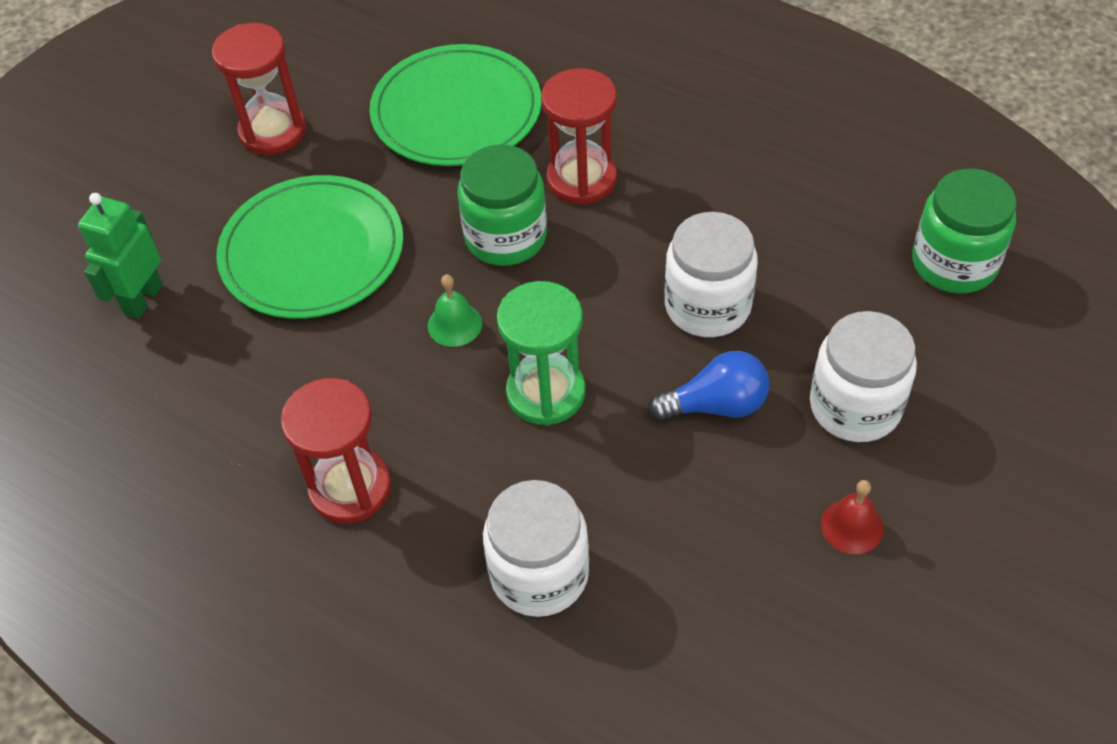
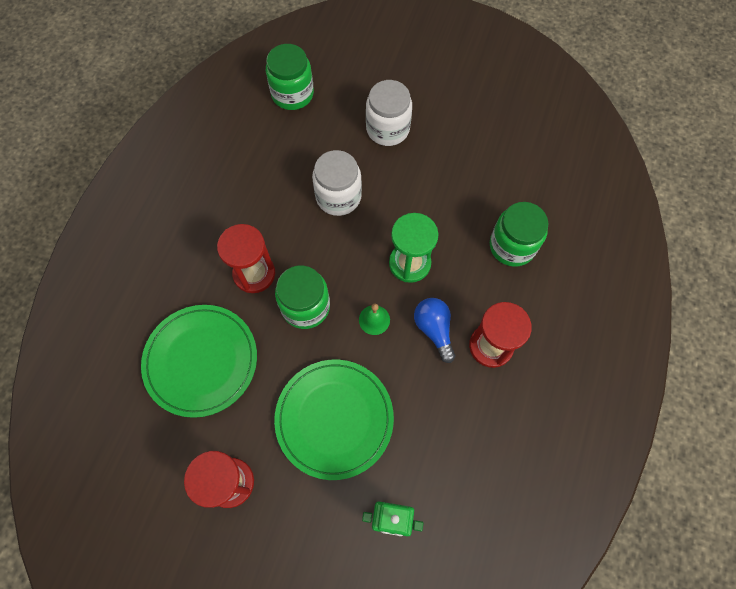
camera: 105 degrees left, 15 degrees up
white jar [483,480,589,617] -> green jar [490,202,548,267]
blue light bulb [648,351,769,421] -> blue light bulb moved to [414,298,455,363]
red bell [821,480,884,554] -> none

